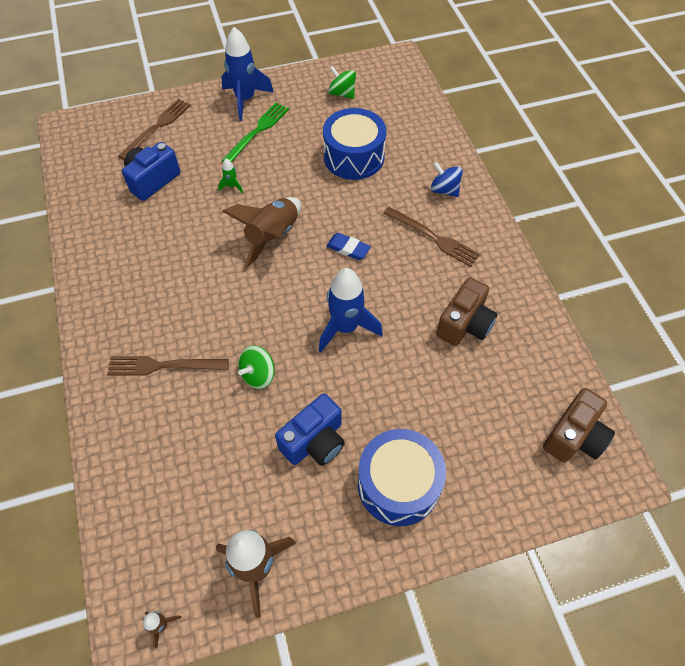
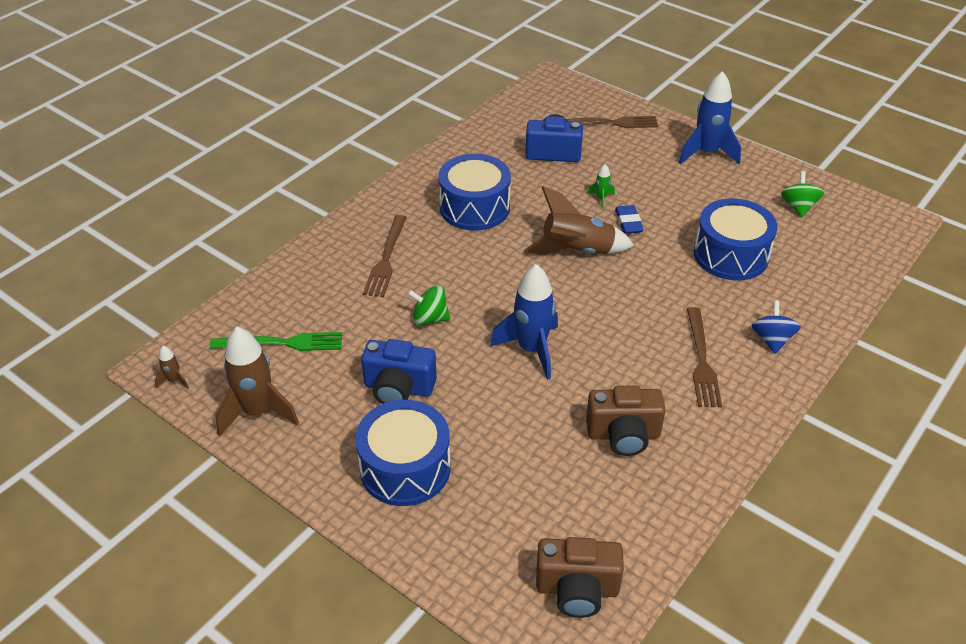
camera: 55 degrees right, 15 degrees down
brown fork [107,356,229,376] -> brown fork turned 135 degrees counterclockwise [363,215,407,297]
green fork [222,103,289,162] -> green fork moved to [210,332,342,351]
blue eraser [326,233,371,260] -> blue eraser moved to [615,205,644,234]
none -> blue drum [438,154,511,231]

